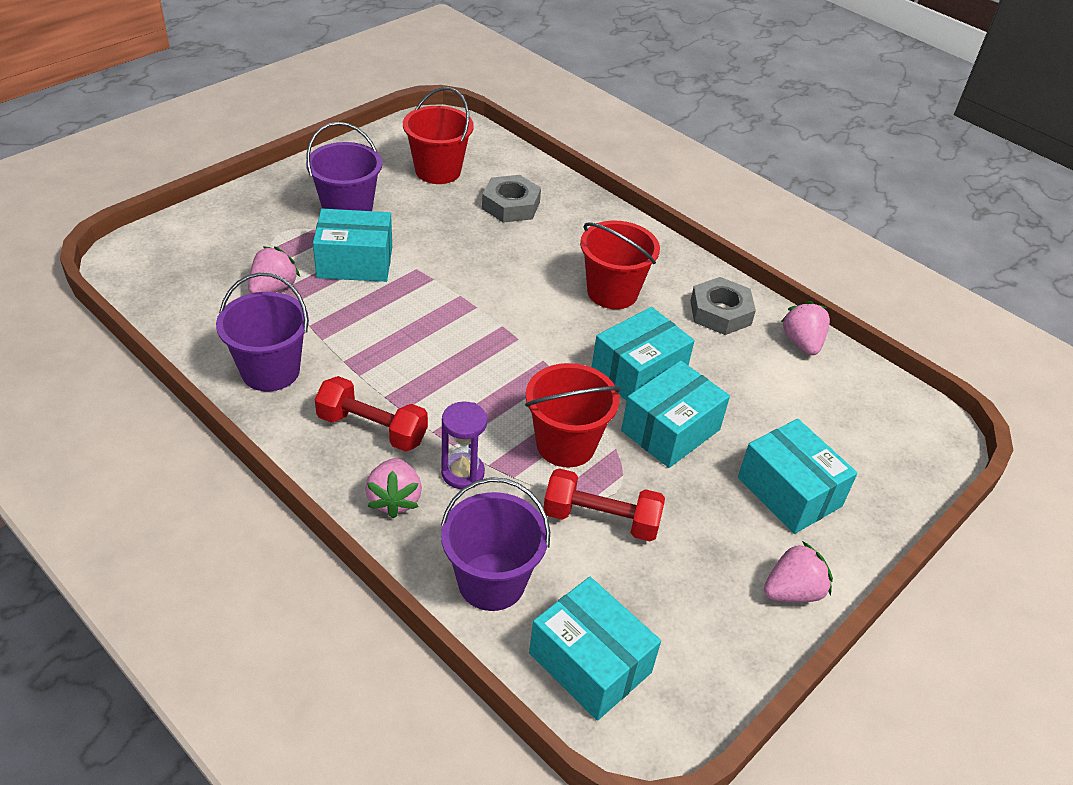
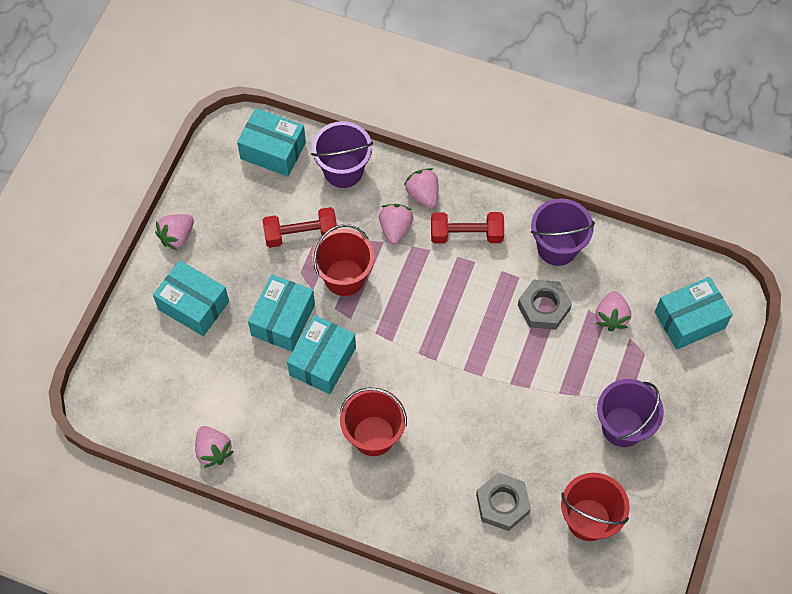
camera: 160 degrees right, 20 degrees up
turquoise box [313,209,392,282] -> turquoise box moved to [655,277,733,350]
purple hourglass [441,401,487,489] -> pink strawberry [379,204,413,244]
grey nut [690,277,756,335] -> grey nut moved to [518,279,572,330]

